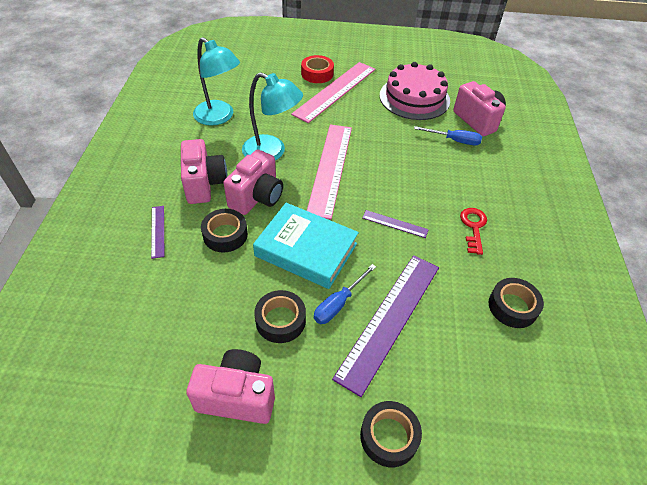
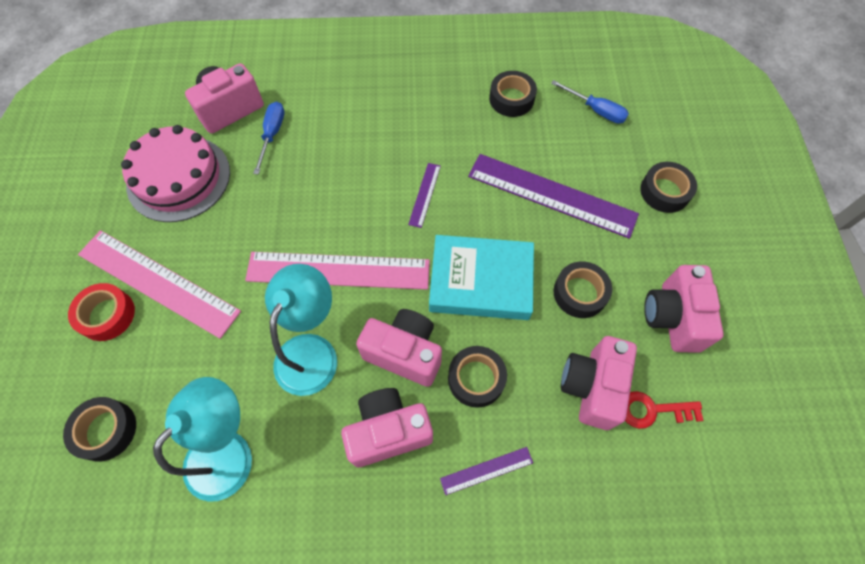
camera: 95 degrees left, 15 degrees up
turquoise book [253,203,359,289] -> turquoise book turned 75 degrees clockwise [429,235,534,320]
blue screwdriver [314,264,376,324] -> blue screwdriver moved to [551,80,629,124]
red key [460,208,487,255] -> red key moved to [625,391,704,429]
none -> black tape [63,397,136,461]
none -> pink camera [561,336,637,430]

